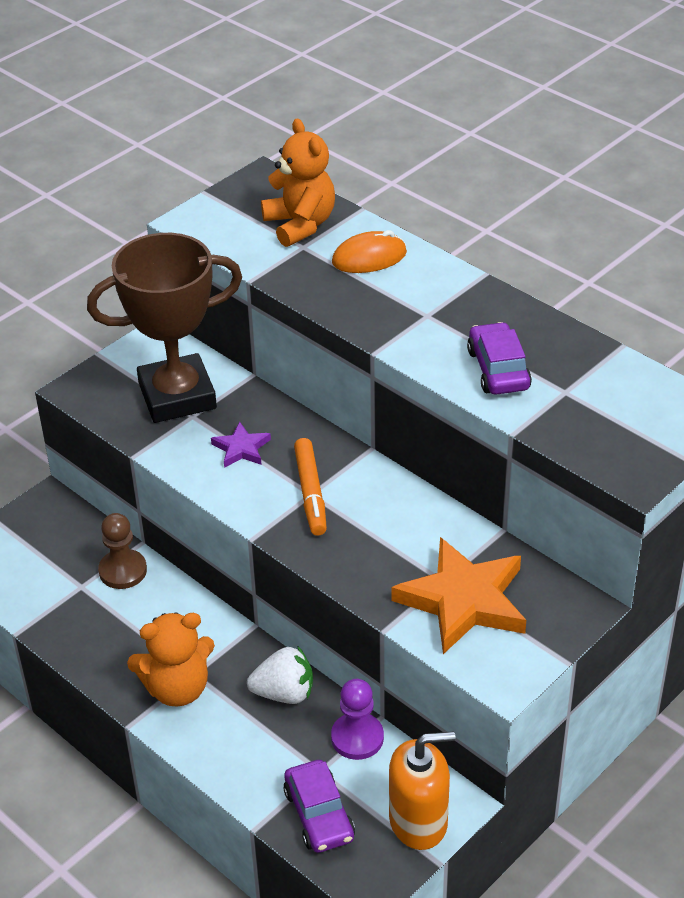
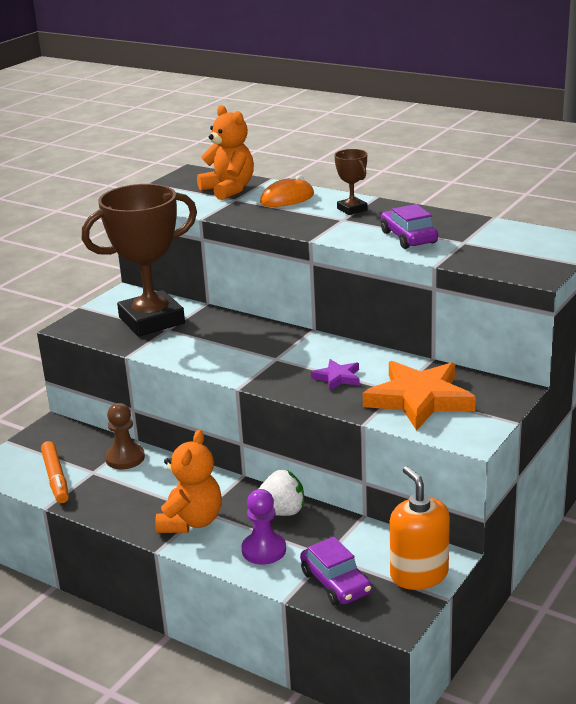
camera: 10 degrees left, 15 degrees down
orange teddy bear [127,612,215,707] -> orange teddy bear turned 45 degrees counterclockwise [155,430,222,533]
purple star [211,421,271,468] -> purple star moved to [311,359,360,391]
orange marker [294,438,327,536] -> orange marker moved to [41,441,69,503]
purple pawn [331,679,384,760] -> purple pawn moved to [241,489,286,565]
orange soap dispenser [389,731,455,850] -> orange soap dispenser turned 90 degrees counterclockwise [390,466,450,590]
none -> brown trophy [334,149,368,215]

